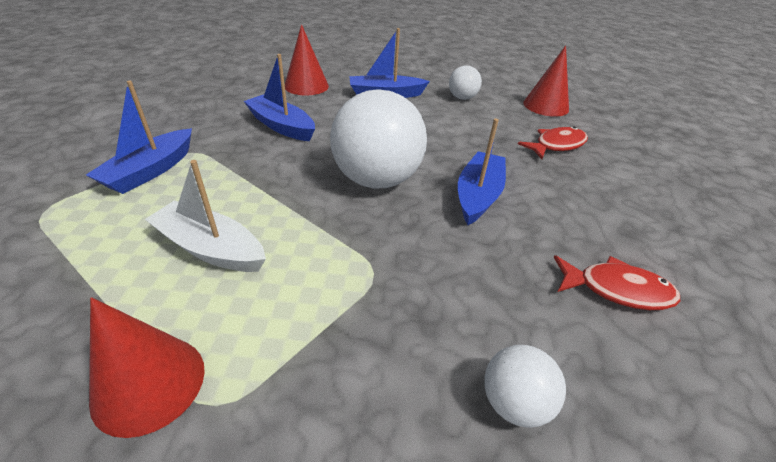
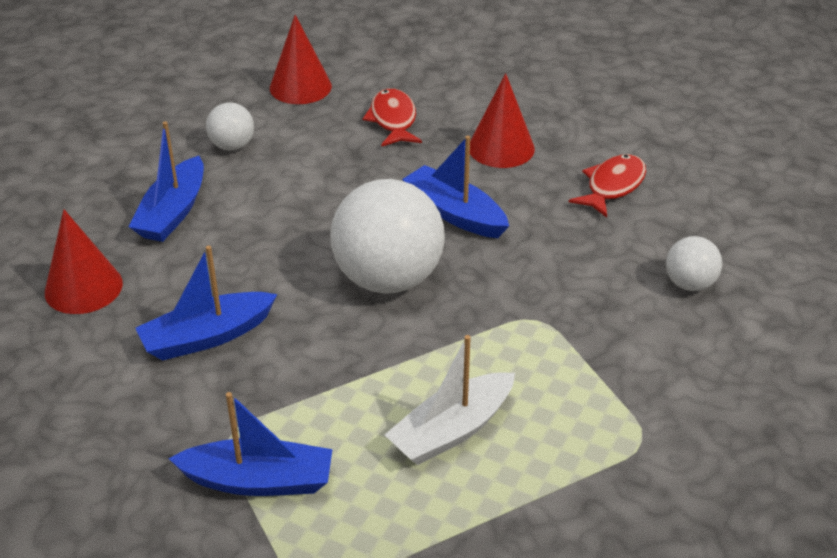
camera: 65 degrees left, 0 degrees up
blue boat [86,81,192,194] -> blue boat turned 45 degrees counterclockwise [169,392,333,496]
red cone [89,297,205,438] -> red cone moved to [470,73,535,168]

